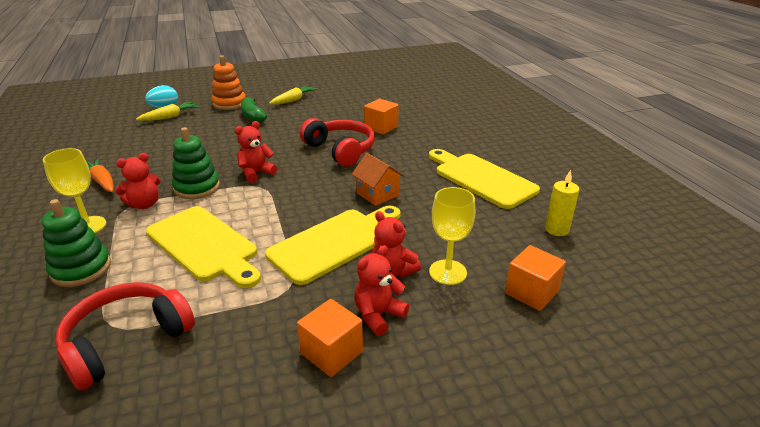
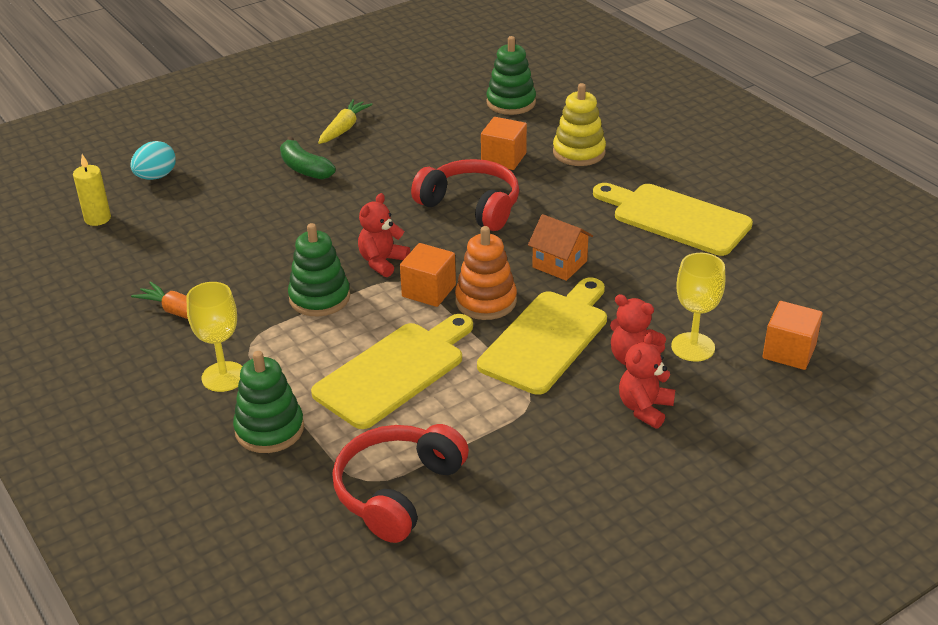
camera: 15 degrees left, 5 degrees up
red teddy bear [115,153,161,209] -> none
yellow carrot [136,102,199,121] -> none
yellow cutting board [146,206,261,288] -> yellow cutting board turned 75 degrees counterclockwise [311,314,473,429]
orange stacking toy [211,55,246,110] -> orange stacking toy moved to [455,226,517,320]
orange cube [297,299,363,377] -> orange cube moved to [400,243,456,307]
yellow candle [545,170,579,236] -> yellow candle moved to [73,154,111,226]
none -> green stacking toy [486,36,536,115]
none -> yellow stacking toy [553,83,606,166]

